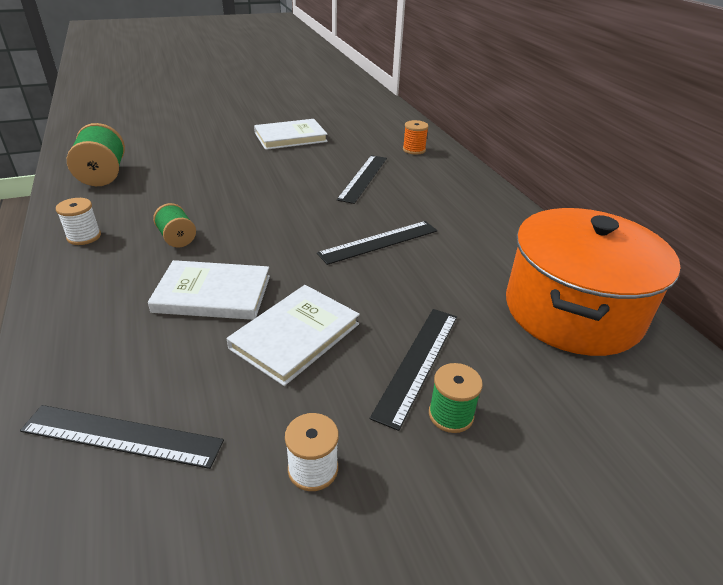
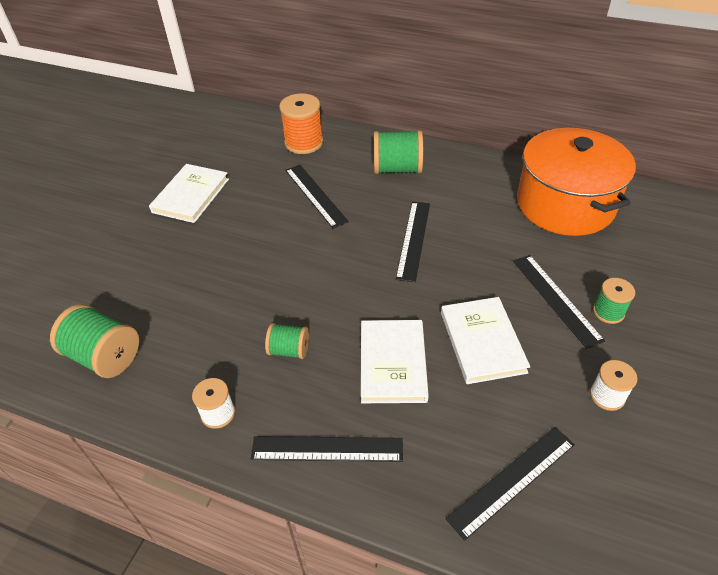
camera: 45 degrees left, 10 degrees up
white book [148,260,270,320] -> white book turned 45 degrees counterclockwise [361,320,429,403]
orange spool [403,120,428,155] -> orange spool [279,93,323,154], size x1.69
none -> black ruler [251,436,403,462]
none -> green spool [374,130,423,174]

